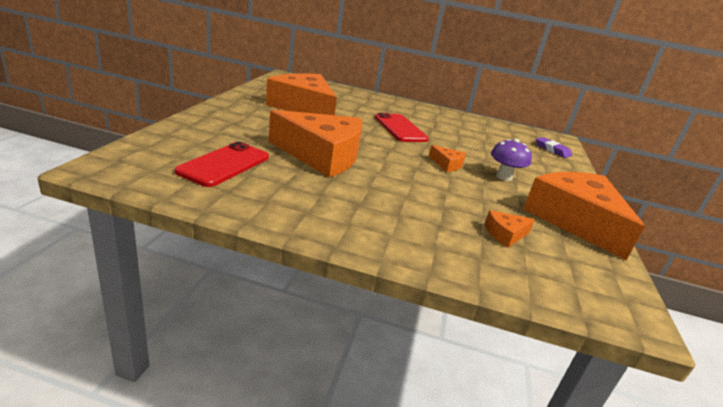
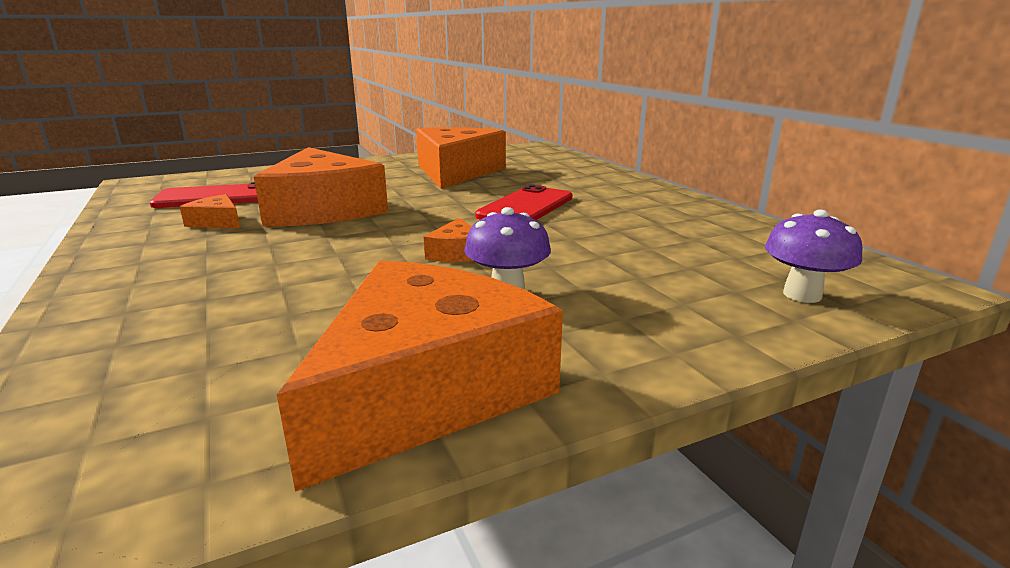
camera: 55 degrees right, 5 degrees down
orange cheese [485,210,535,247] -> orange cheese moved to [180,194,240,228]
purple eraser [536,137,572,158] -> purple mushroom [765,210,862,303]

